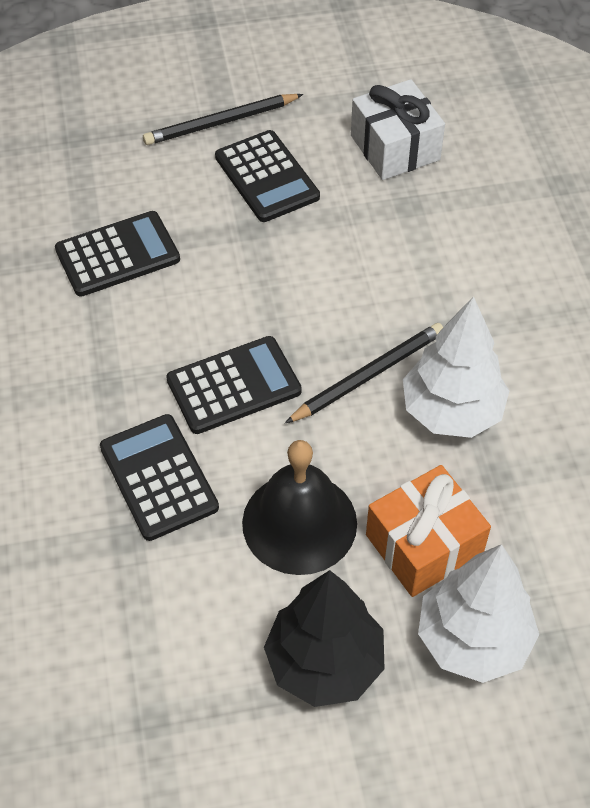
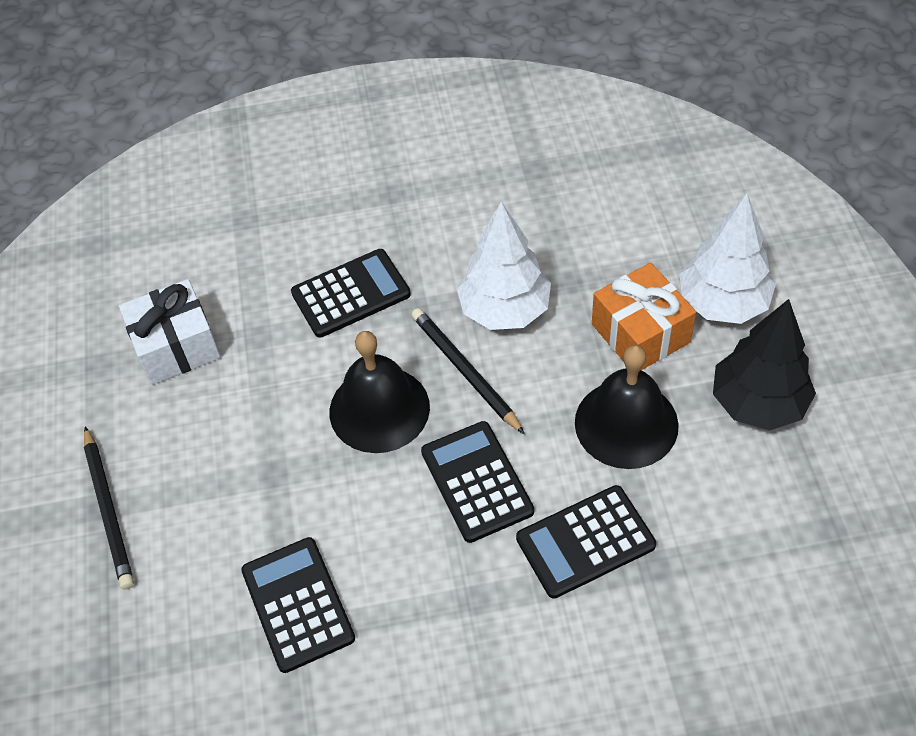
camera: 85 degrees left, 0 degrees up
black calculator [215,130,320,222] -> black calculator moved to [291,249,411,338]
none -> black bell [330,331,430,453]

